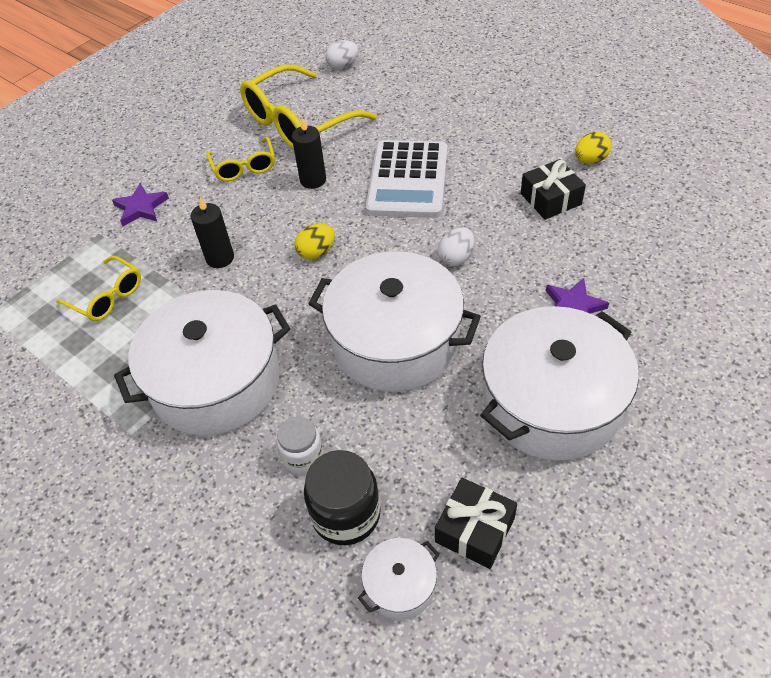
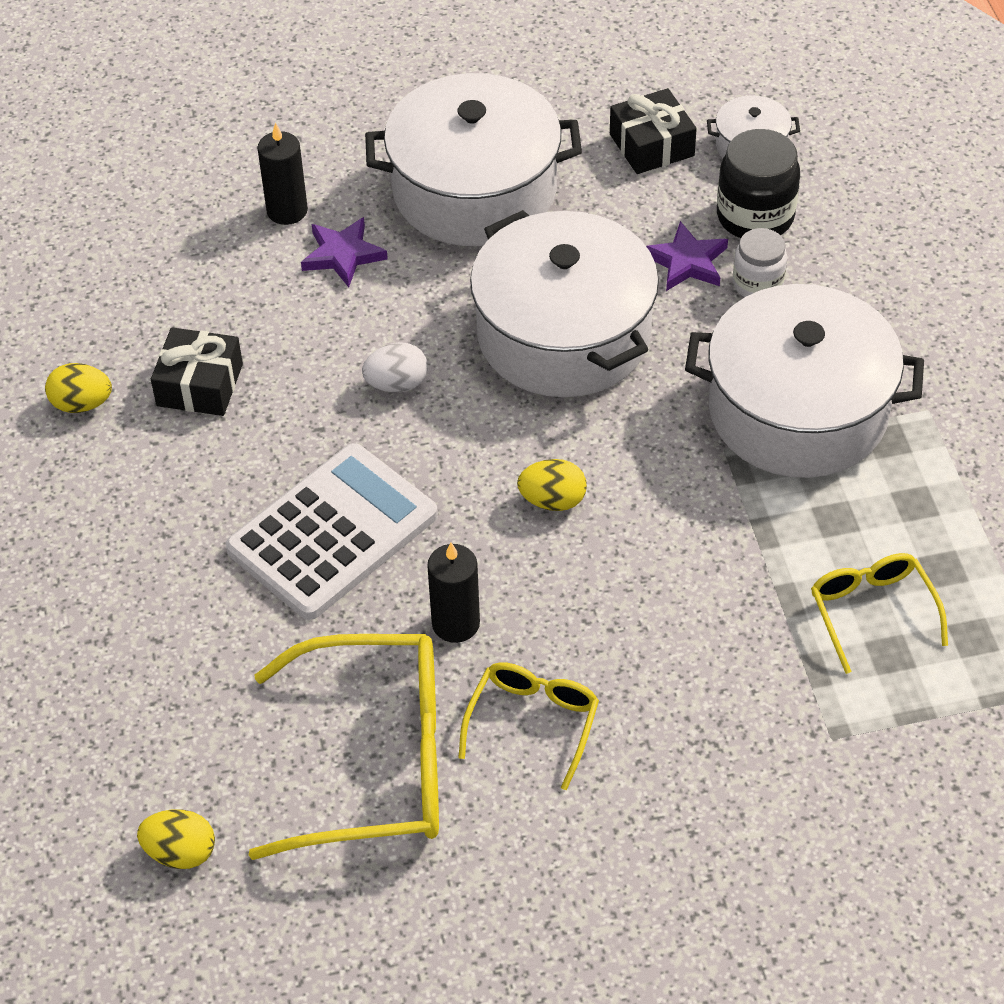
camera: 145 degrees left, 0 degrees up
purple star [112,183,169,226] -> purple star moved to [646,221,728,291]
black candle [190,197,234,268] -> black candle moved to [257,123,308,225]
white egg [325,40,358,69] -> yellow egg [137,809,215,869]

